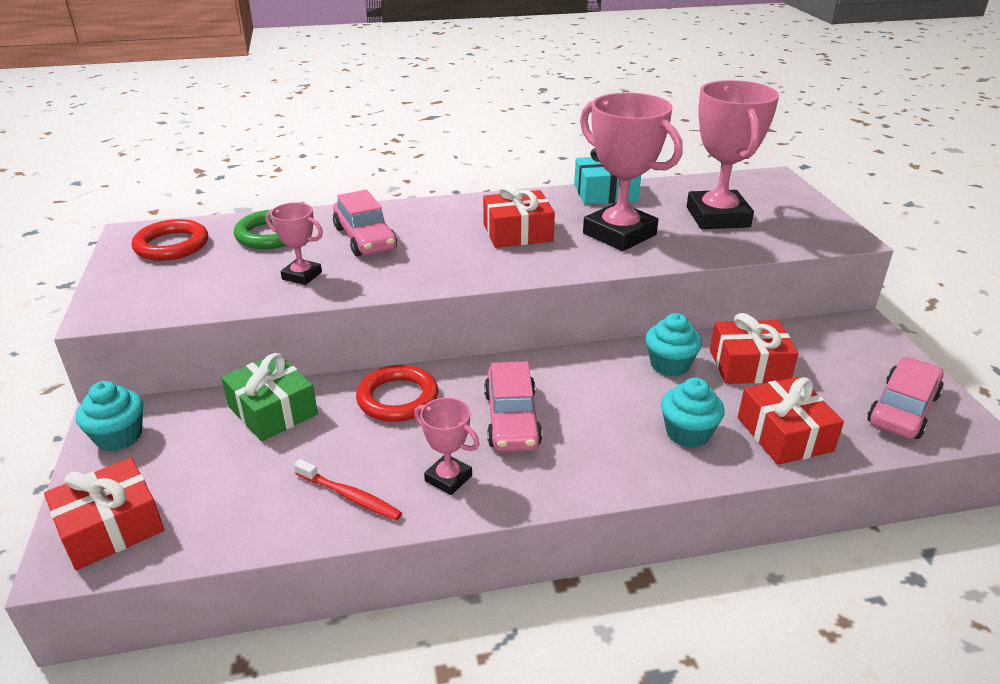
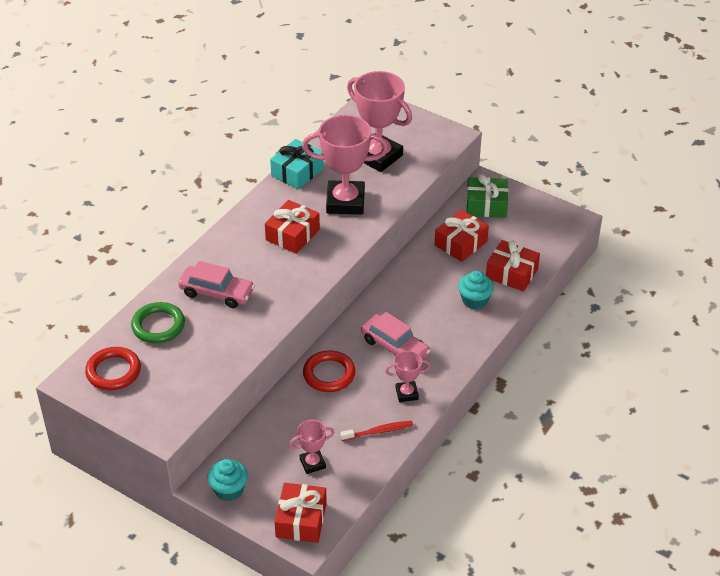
camera: 45 degrees left, 10 degrees up
green gift [221,353,318,441] -> green gift moved to [466,174,508,218]
pink trophy [266,202,323,285] -> pink trophy moved to [289,420,334,474]
turquoise cupcake [646,313,702,377] -> none
pink car [867,357,944,439] -> none

